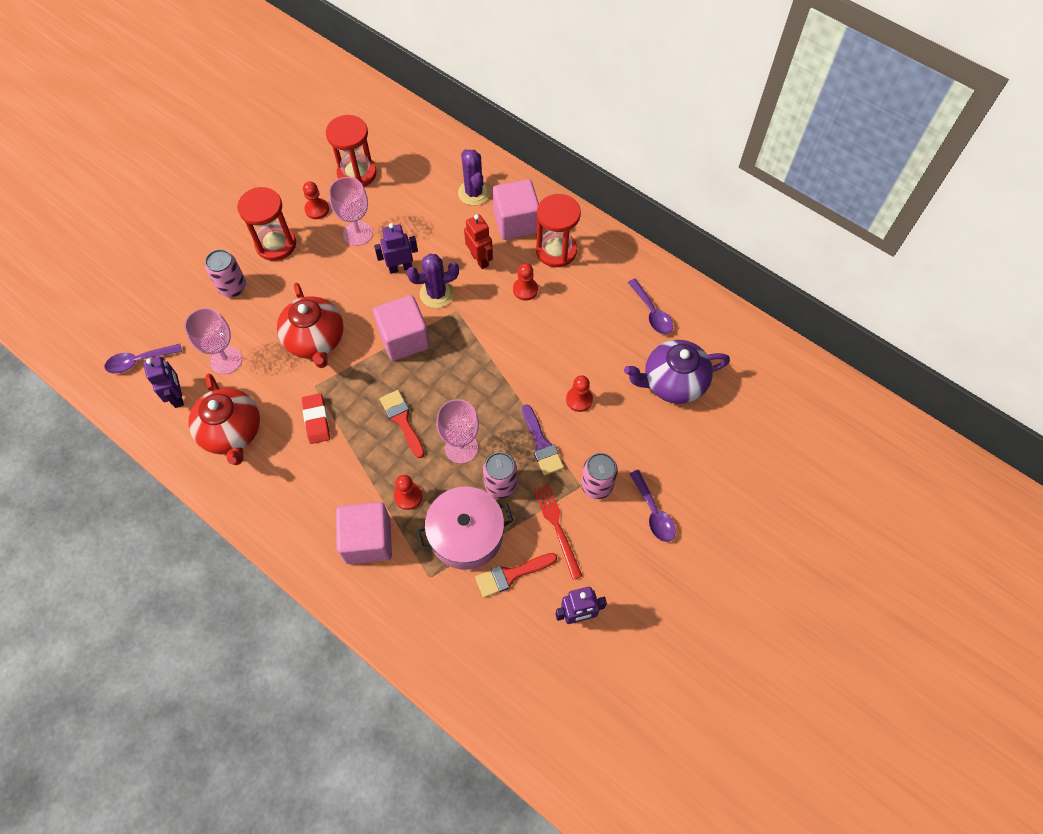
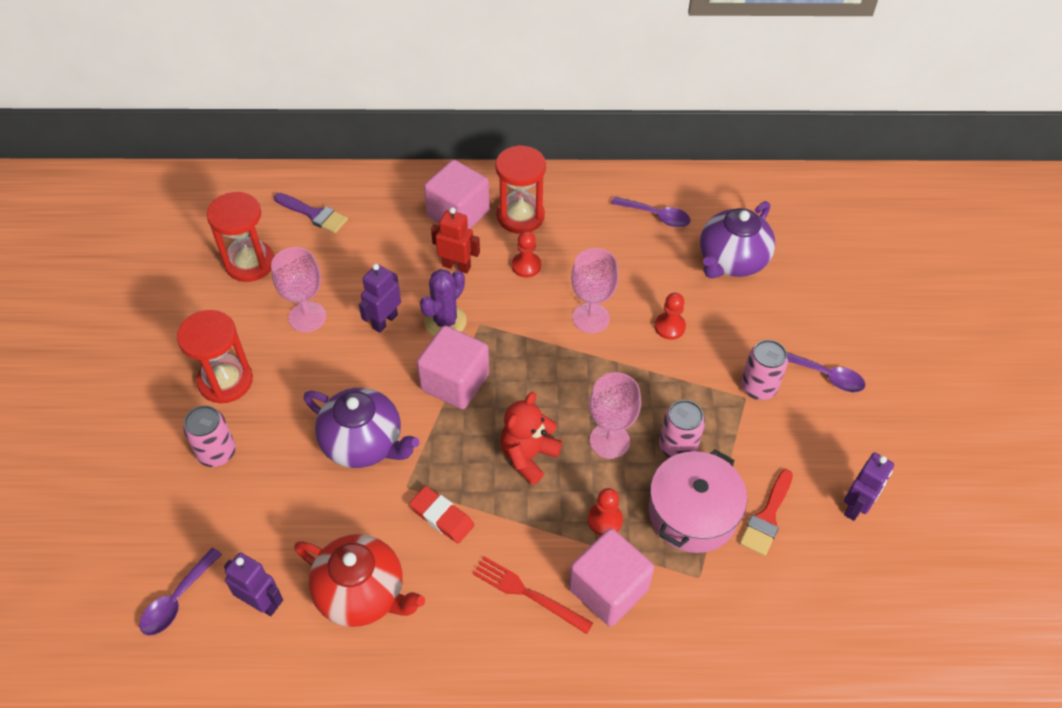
camera: 40 degrees left, 10 degrees down
pink goblet [184,308,242,374] -> pink goblet moved to [571,248,619,333]
red teapot [277,283,344,368] -> purple teapot [304,388,419,468]
red pawn [303,181,329,219] -> none
red brush [380,390,425,458] -> red teddy bear [500,392,562,485]
purple cactus [458,149,490,206] -> none
purple brush [522,404,564,475] -> purple brush moved to [274,193,348,233]
red fork [533,484,582,580] -> red fork moved to [472,556,593,634]

